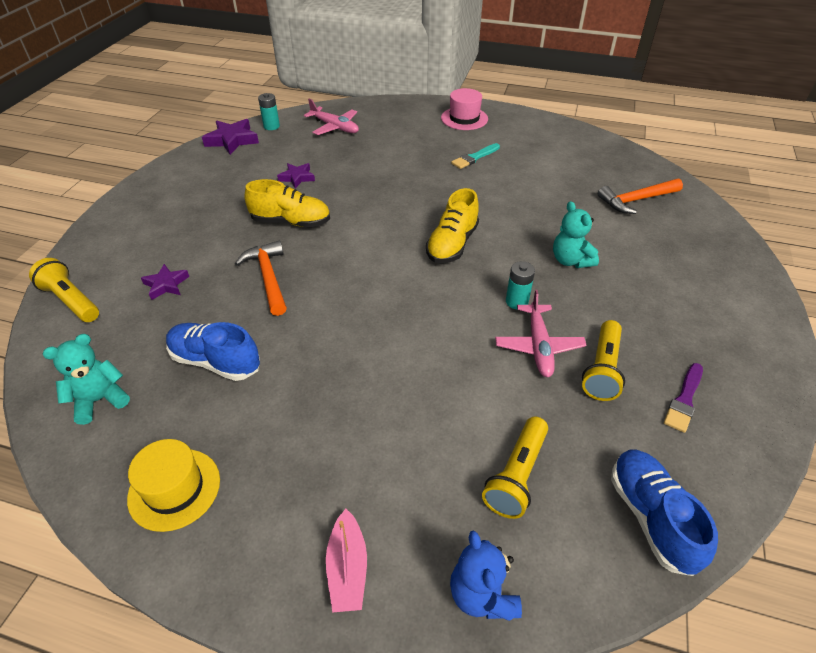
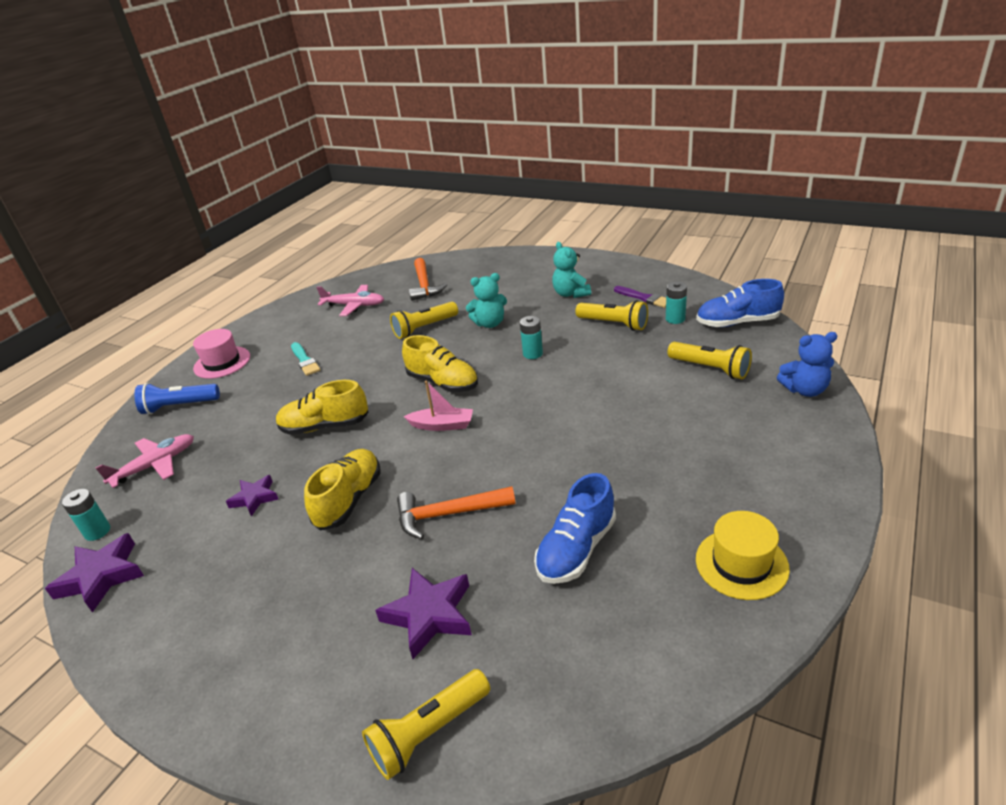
camera: 75 degrees left, 10 degrees down
turquoise teddy bear [43,334,130,425] -> turquoise teddy bear moved to [552,242,591,298]
purple star [141,264,189,300] -> purple star [375,568,472,659], size x1.59
pink boat [326,509,367,613] -> pink boat moved to [403,380,473,431]
pink plane [495,290,587,377] -> pink plane moved to [316,285,384,316]
none -> blue flashlight [134,383,220,414]
none -> yellow shoe [276,380,369,435]
none -> yellow flashlight [390,302,458,339]
none -> turquoise battery [666,282,687,324]

